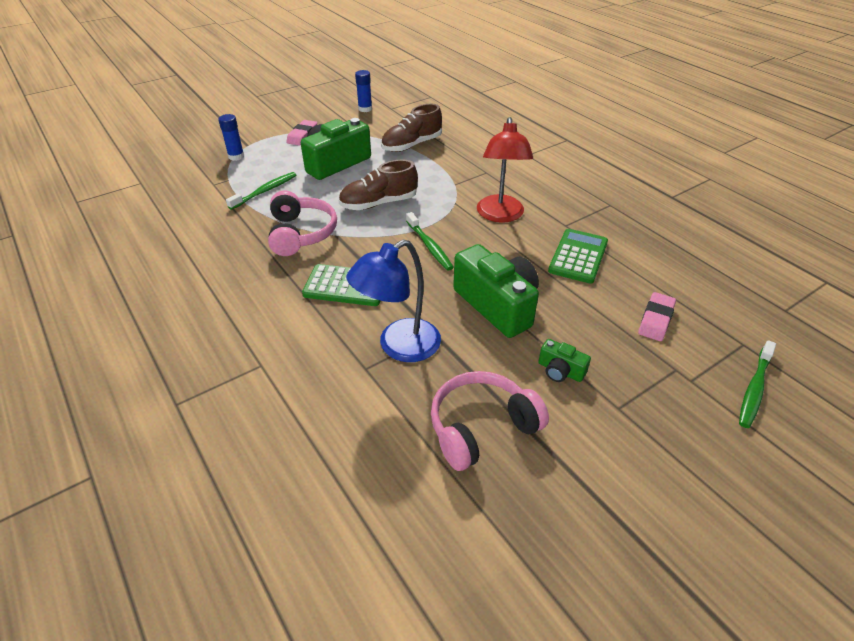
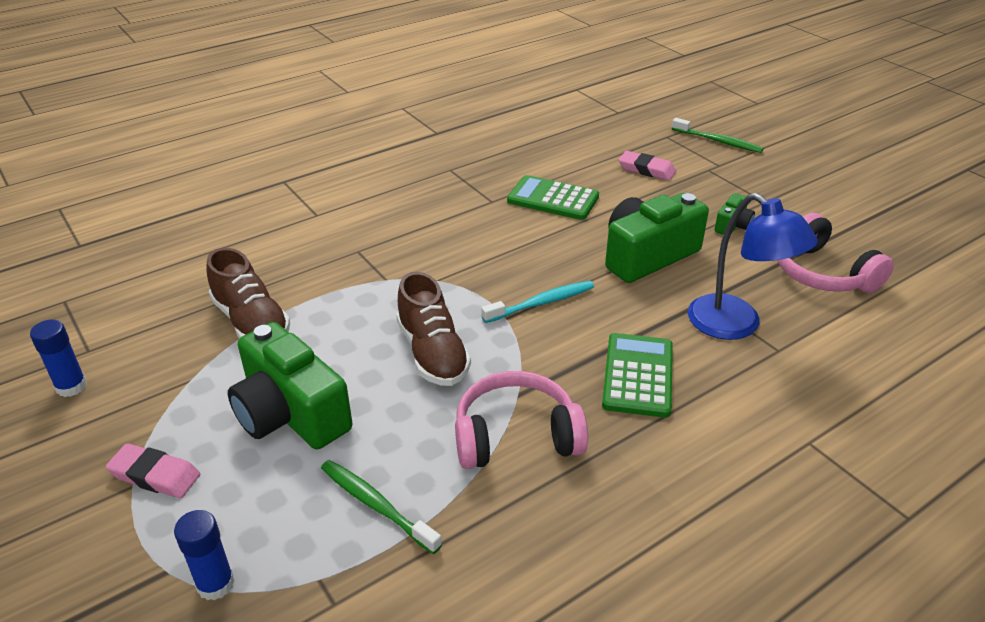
camera: 90 degrees left, 5 degrees down
green toothbrush [406,212,454,271] -> turquoise toothbrush [481,281,594,323]
red lamp [477,117,533,223] -> none

